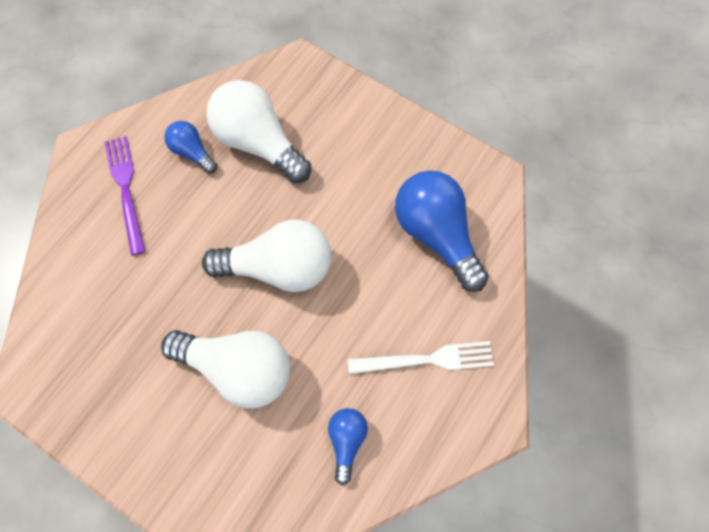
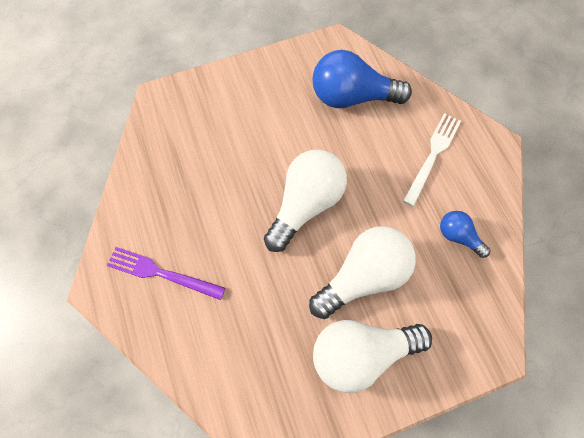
camera: 55 degrees left, 0 degrees up
blue light bulb [164,121,217,174] -> none
white light bulb [206,80,311,183] -> white light bulb moved to [313,320,432,393]

